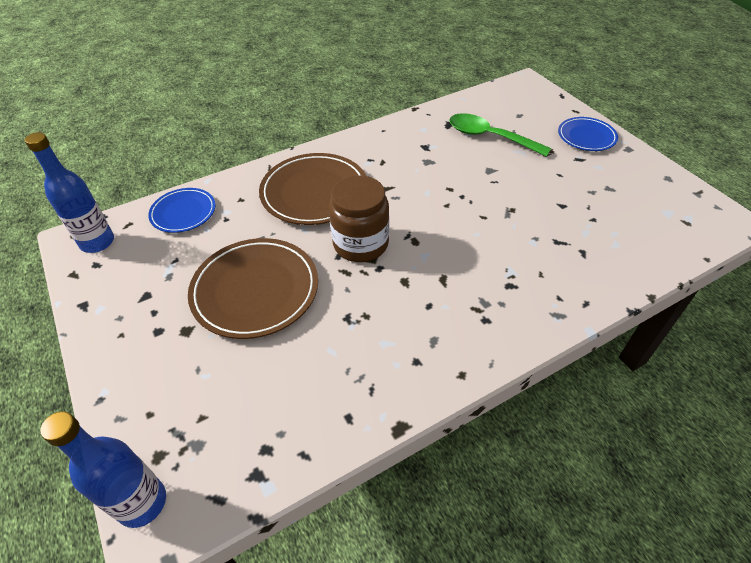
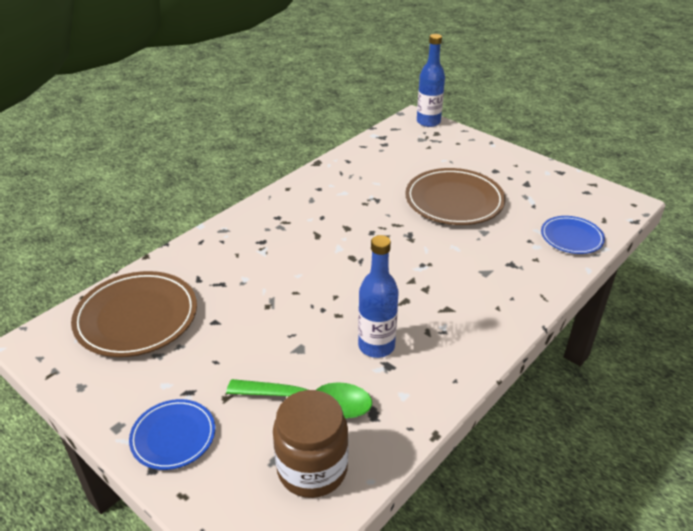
camera: 160 degrees right, 10 degrees down
blue bottle [25,132,114,253] -> blue bottle moved to [358,235,399,358]
brown plate [259,153,366,225] -> brown plate moved to [71,271,197,357]
brown jar [329,176,389,262] -> brown jar moved to [273,390,348,498]

